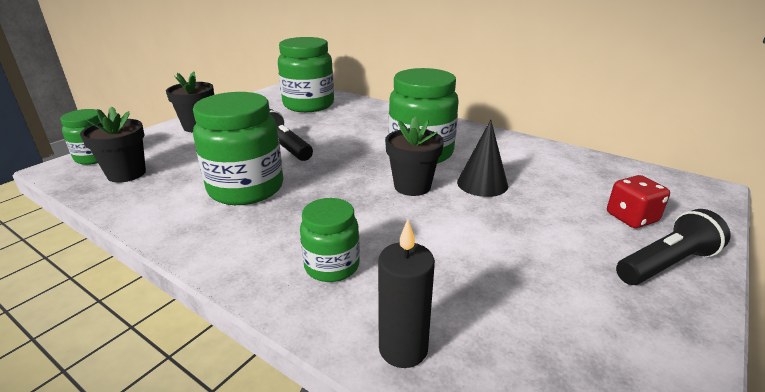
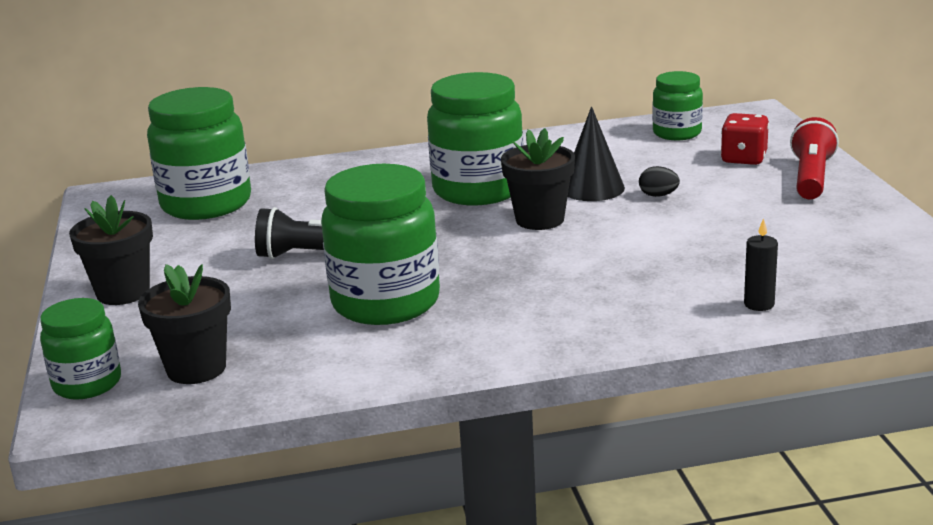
camera: 45 degrees left, 5 degrees down
green jar [300,198,360,282] -> green jar moved to [652,71,703,140]
black candle [378,220,435,368] -> black candle [744,218,778,311], size x0.64
black flashlight [616,209,730,285] -> red flashlight [790,117,839,199]
none -> black egg [639,166,680,197]

